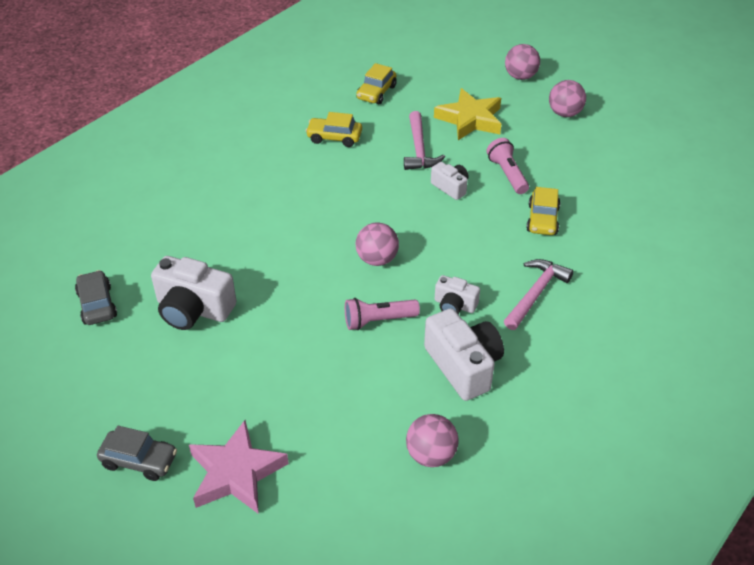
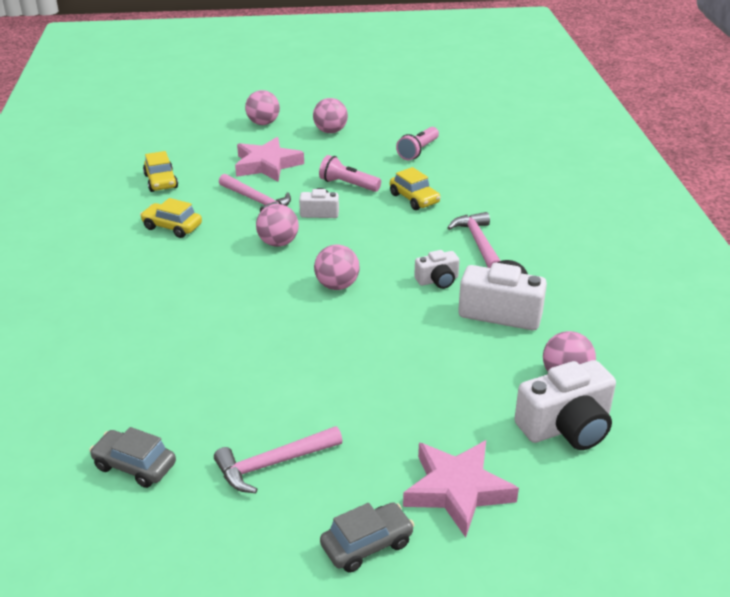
camera: 45 degrees left, 10 degrees down
white camera [151,256,236,330] -> white camera moved to [514,360,616,450]
yellow car [305,112,362,147] -> yellow car turned 60 degrees clockwise [140,198,202,238]
pink flashlight [345,298,420,330] -> pink flashlight moved to [396,127,439,160]
yellow star [434,88,501,140] -> pink star [235,137,304,182]
none -> pink hammer [214,426,343,493]
none -> pink ball [256,204,299,247]

